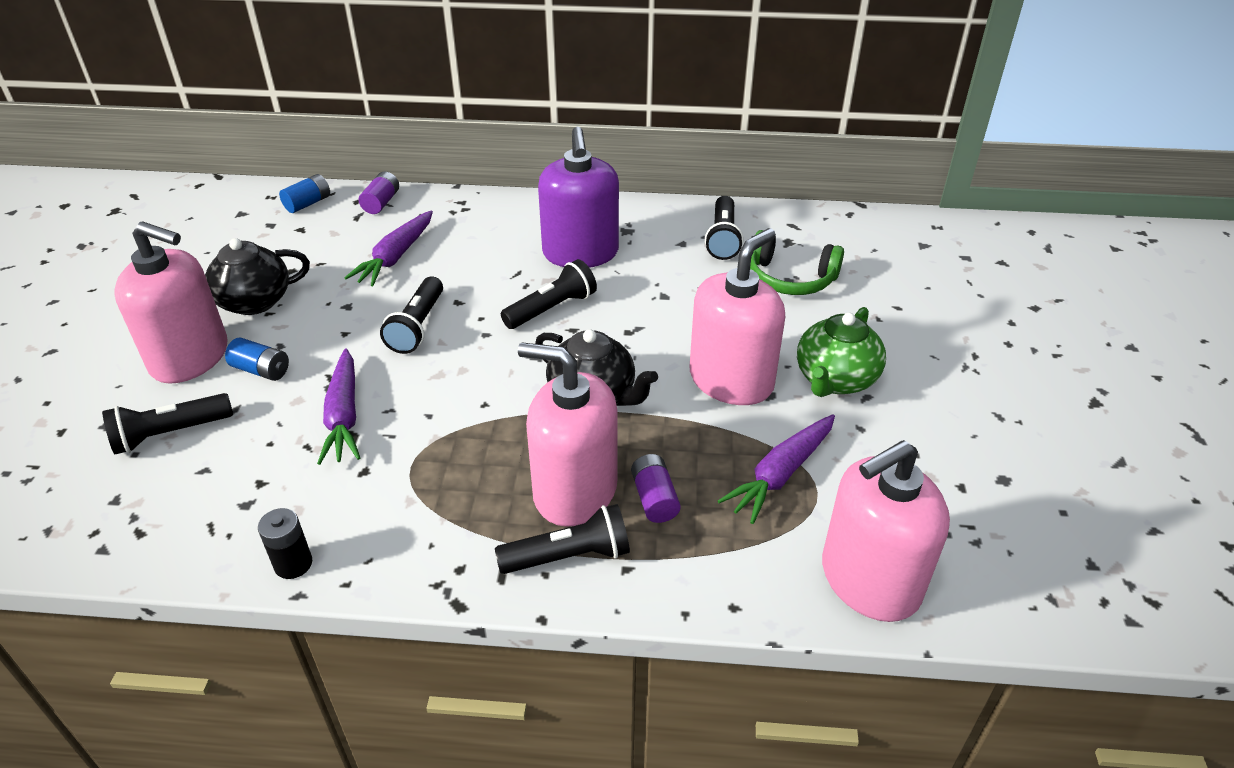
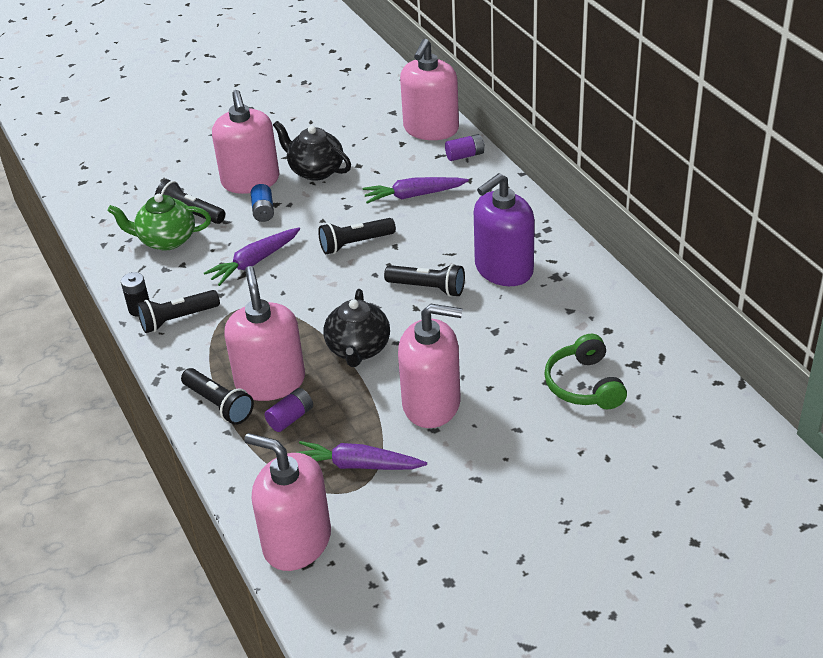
camera: 60 degrees right, 0 degrees up
blue battery [279,174,330,213] -> pink soap dispenser [400,39,459,140]
black flashlight [705,196,743,260] -> black flashlight moved to [137,290,220,333]
green teapot [797,307,886,397] -> green teapot moved to [108,194,211,251]

